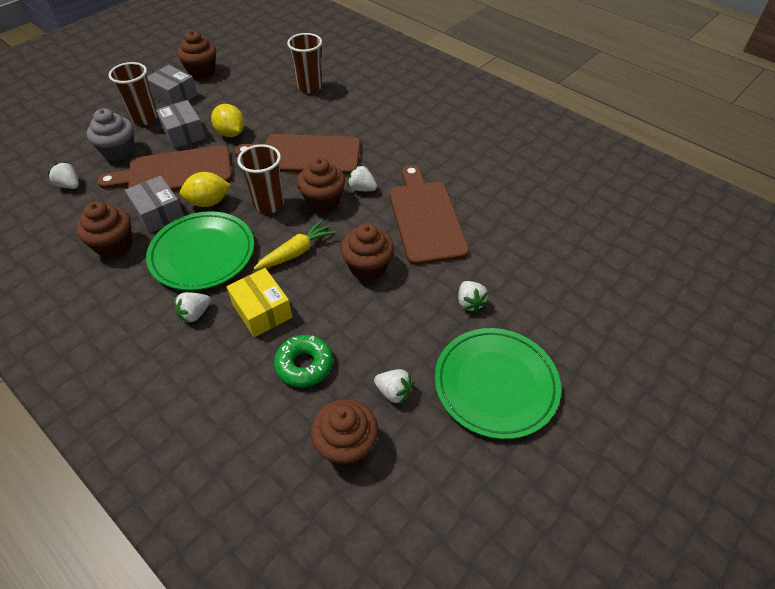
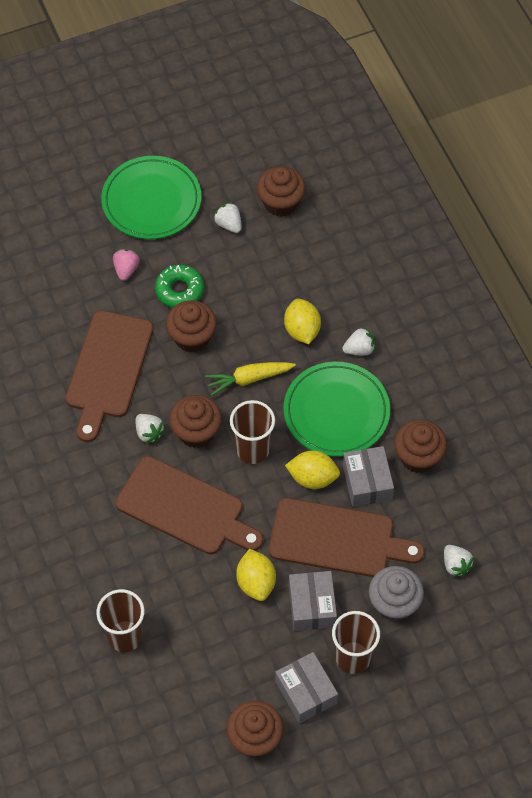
camera: 155 degrees left, 10 degrees up
yellow box [226,268,292,337] -> yellow lemon [284,299,321,344]
green donut [274,335,333,387] -> green donut moved to [155,265,204,308]
white strawberry [458,281,488,312] -> pink strawberry [113,249,140,281]

